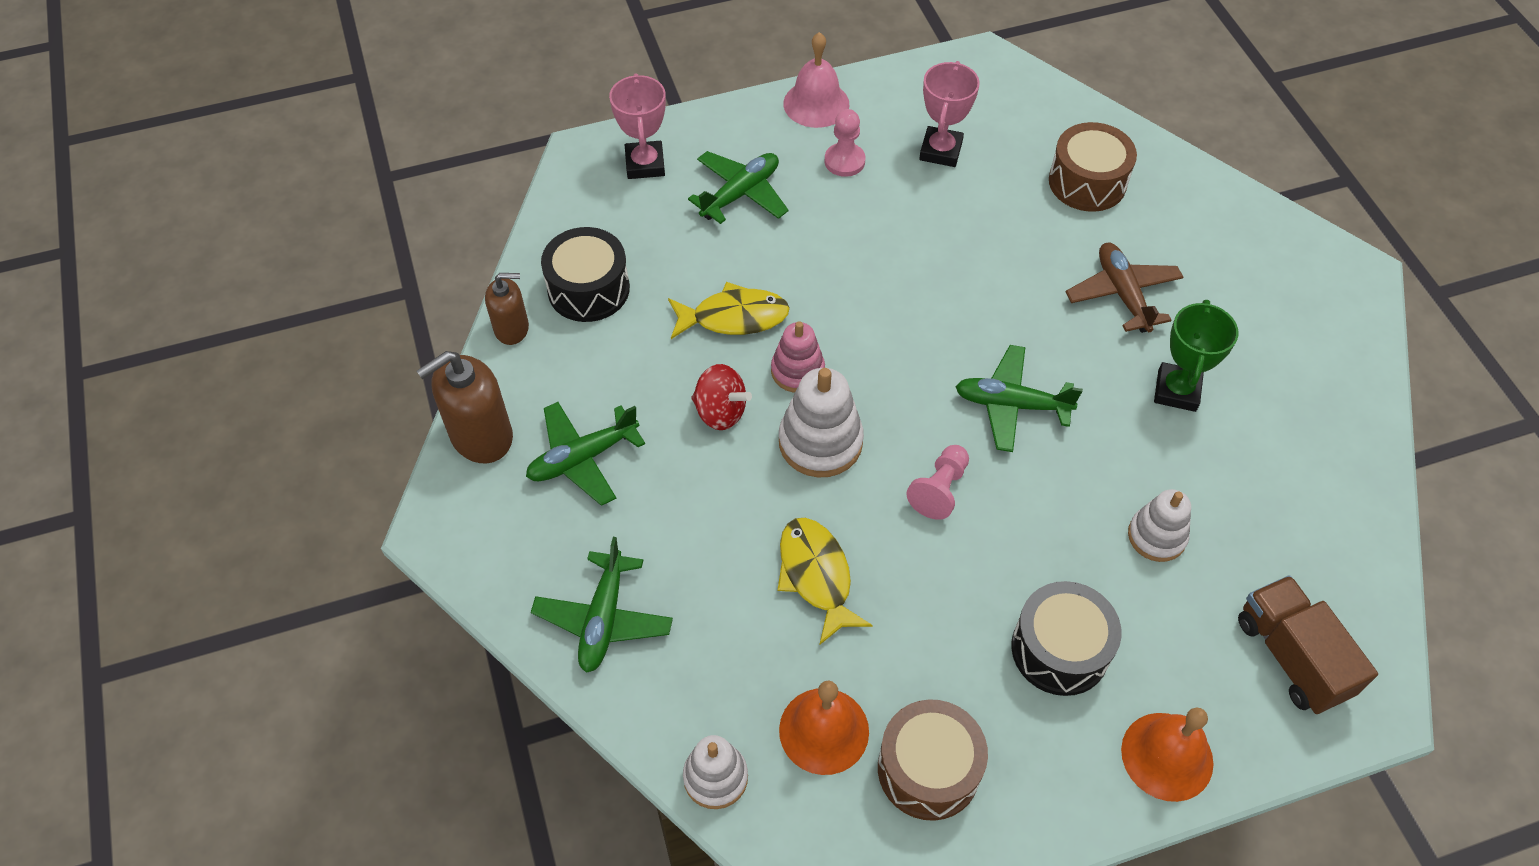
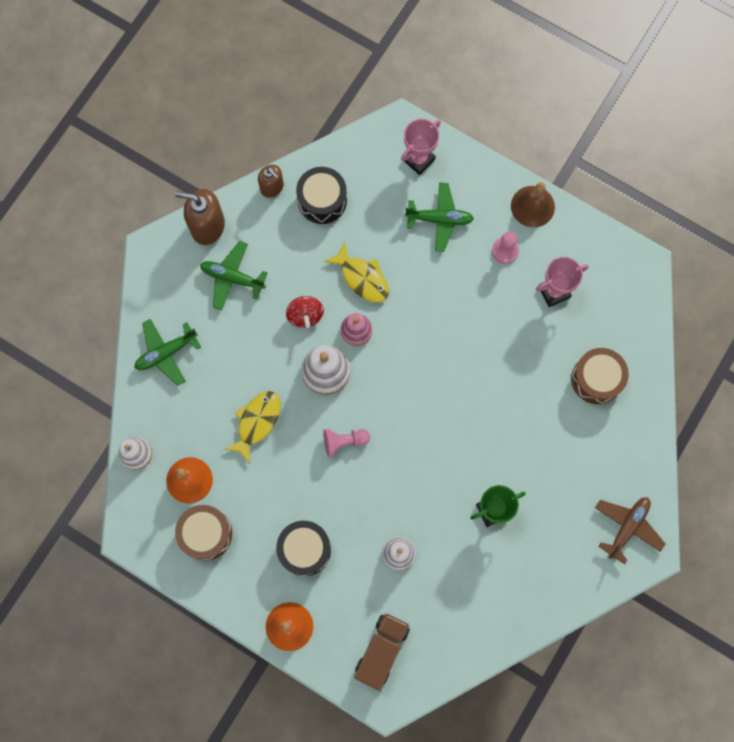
camera: 50 degrees right, 20 degrees up
pink bell [783,32,849,128] -> brown bell [511,182,555,227]
green plane [955,345,1083,452] -> none
brown plane [1066,243,1184,333] -> brown plane moved to [595,497,665,564]

